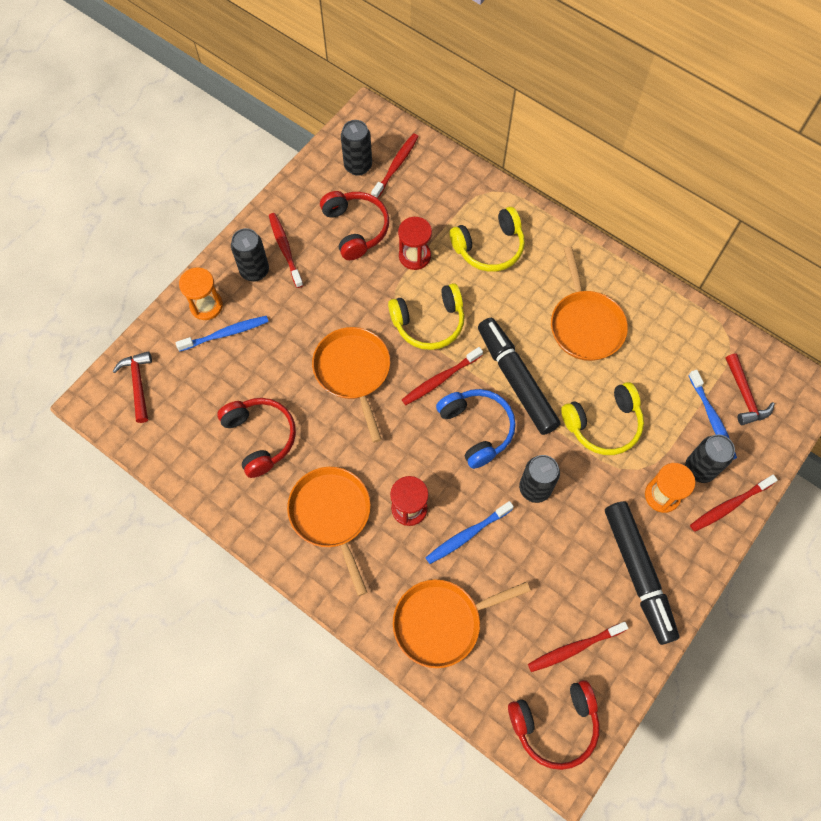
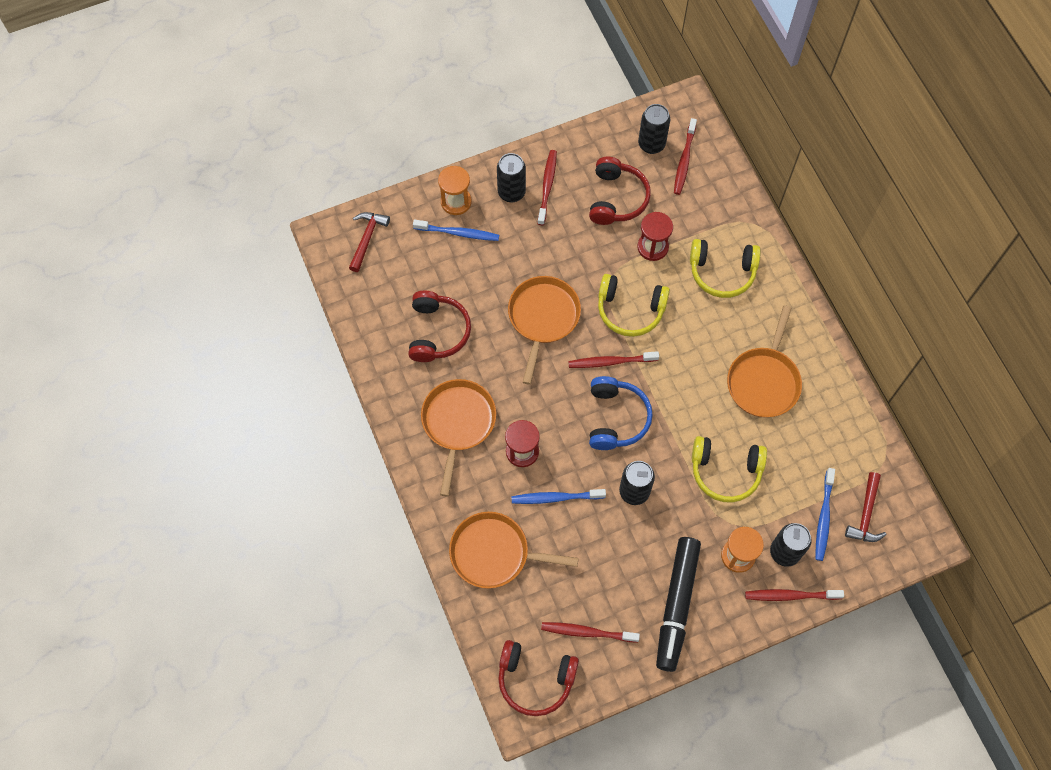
camera: 30 degrees right, 0 degrees up
red toothbrush [371,133,419,198] -> red toothbrush turned 135 degrees clockwise [674,118,697,195]
black marker [478,318,561,435] -> none

